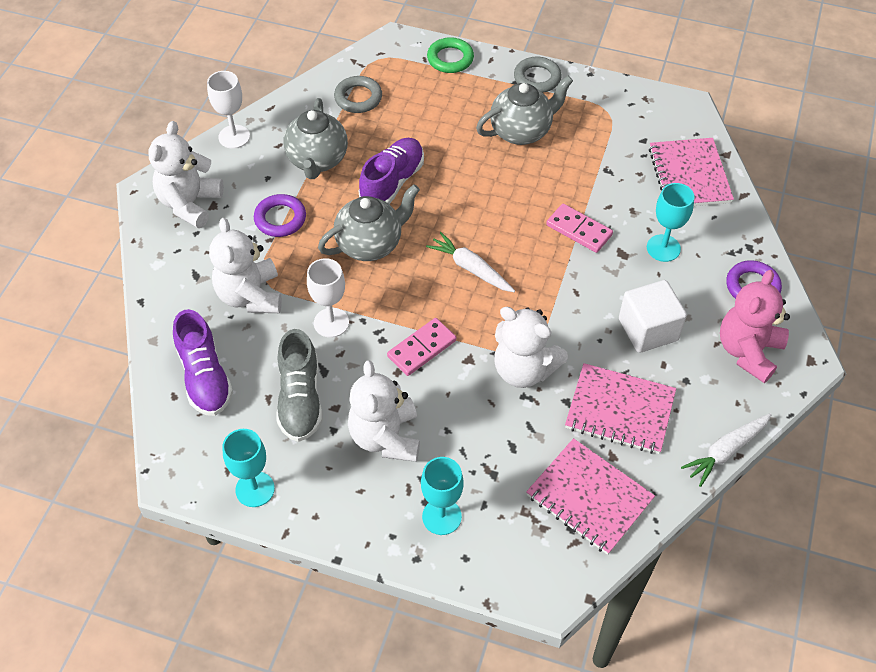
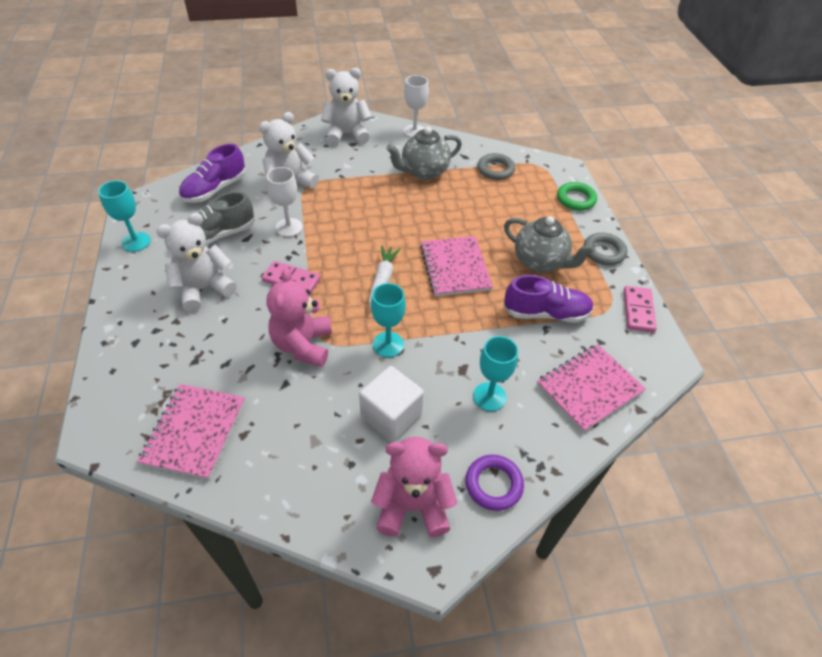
camera: 60 degrees right, 5 degrees down
purple ring [254,194,306,237] -> none
grey teapot [318,184,420,261] -> none
purple shoe [358,138,424,204] -> purple shoe moved to [503,275,594,323]
turquoise goblet [421,457,464,535] -> turquoise goblet moved to [371,283,406,357]
white teddy bear [494,307,568,388] -> pink teddy bear [267,268,332,367]
pink domino [546,204,613,253] -> pink domino moved to [624,286,657,332]
pink notebook [565,363,676,454] -> pink notebook moved to [420,236,493,296]
white carrot [681,413,772,487] -> none

